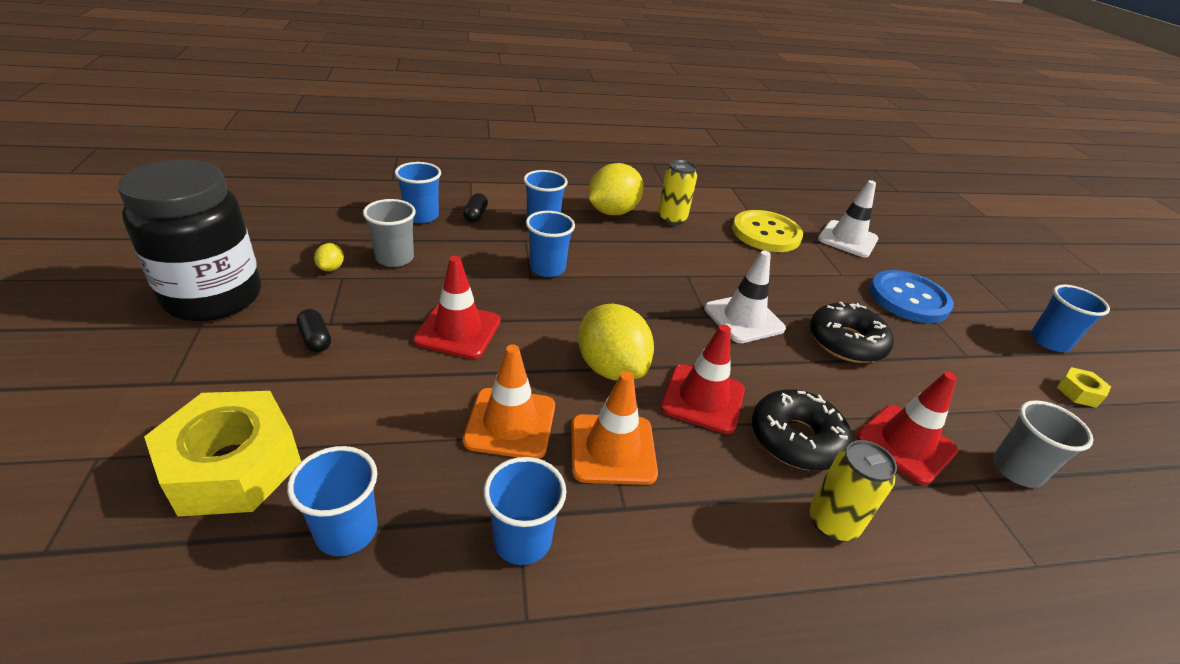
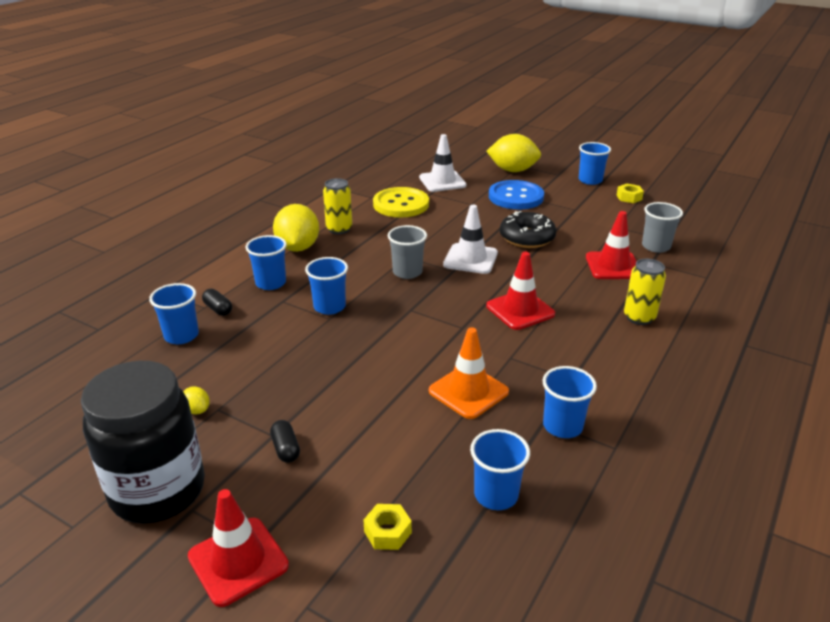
camera: 45 degrees left, 5 degrees down
yellow nut [144,391,301,517] -> yellow nut [363,504,412,550], size x0.44
black capsule [296,309,331,352] -> black capsule turned 60 degrees clockwise [270,420,300,463]
grey cup [363,199,416,267] -> grey cup moved to [388,225,427,279]
red traffic cone [413,256,501,359] -> red traffic cone moved to [188,489,289,607]
orange traffic cone [571,371,658,485] -> none
yellow lemon [578,304,654,380] -> yellow lemon moved to [487,134,541,172]
black donut [752,389,852,471] -> none

